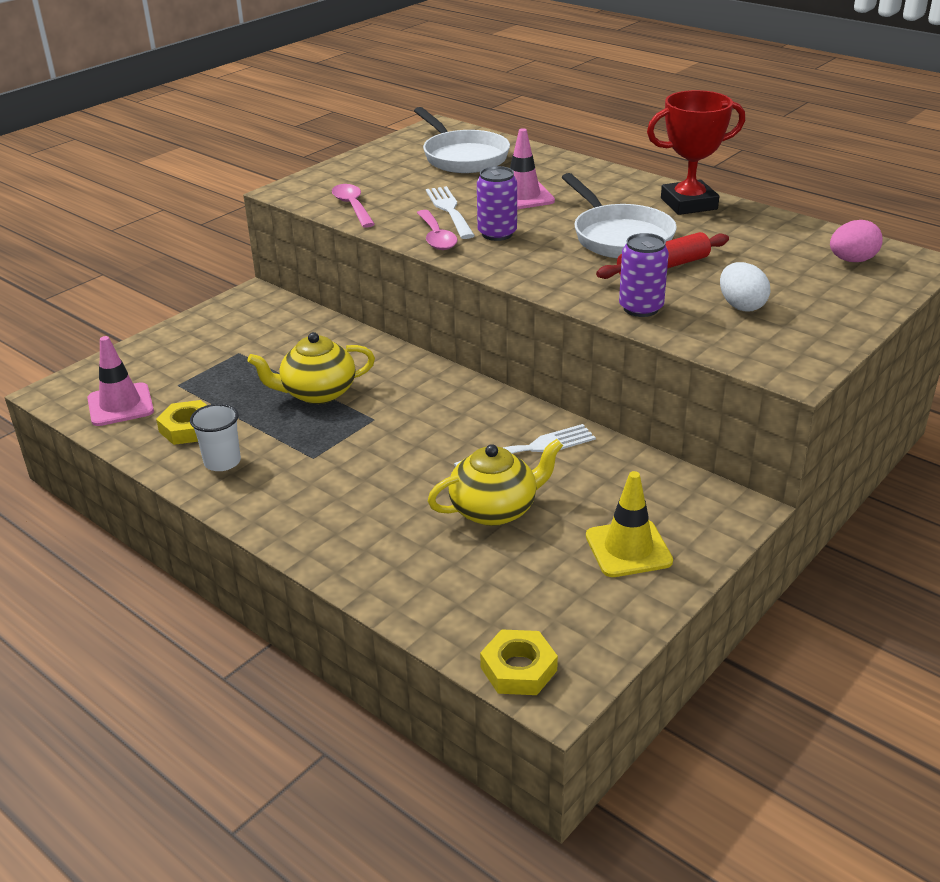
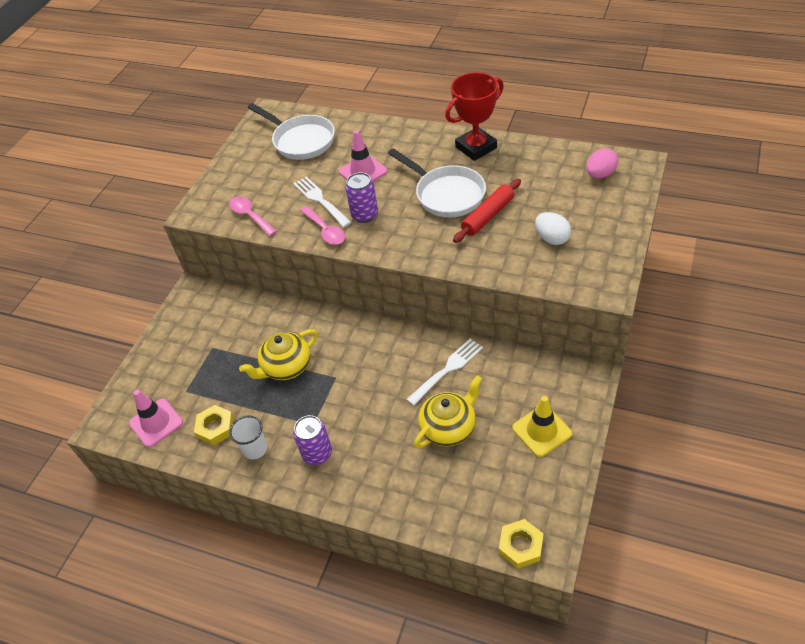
camera: 15 degrees left, 15 degrees up
purple can [619,233,669,317] -> purple can moved to [293,415,332,465]

